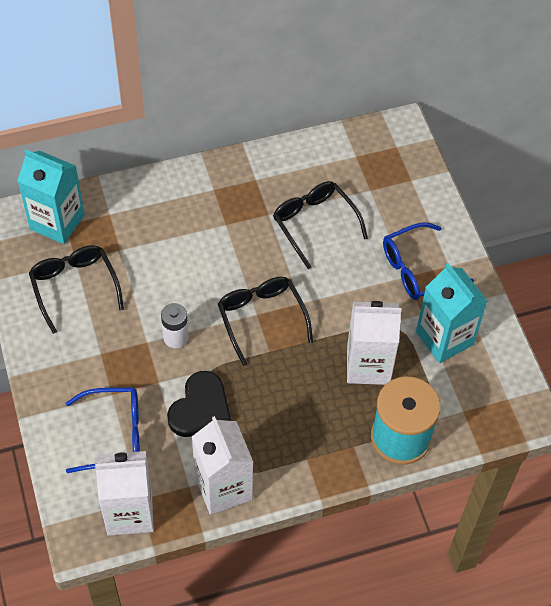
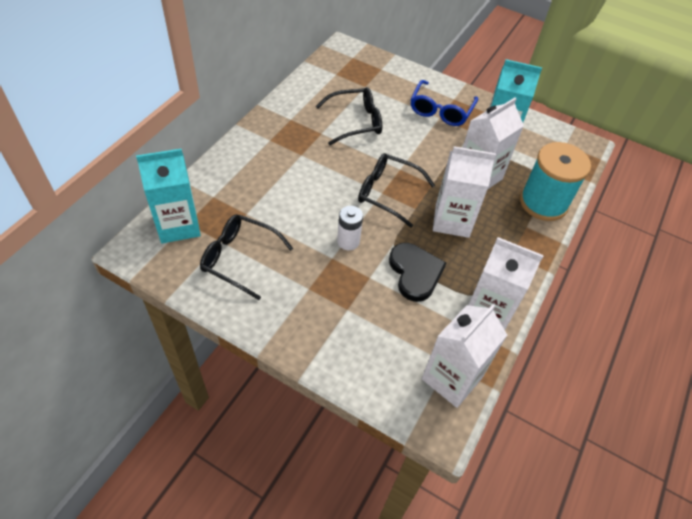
camera: 45 degrees left, 5 degrees down
blue glasses [66,387,140,473] -> none
black glasses [273,181,368,269] -> black glasses turned 150 degrees clockwise [316,87,382,145]
none -> white carton [433,146,496,238]

